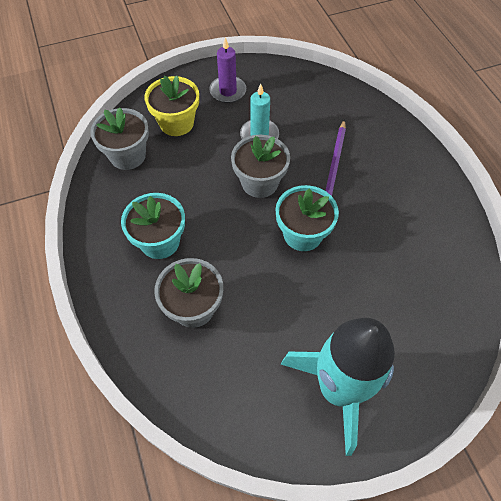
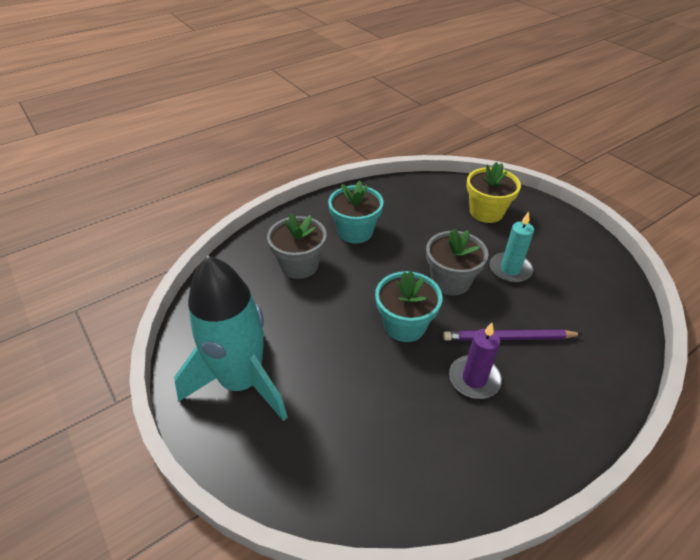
camera: 75 degrees right, 15 degrees down
grey flower pot [90,107,149,170] -> none
purple candle [209,37,246,103] -> purple candle moved to [449,323,502,399]

